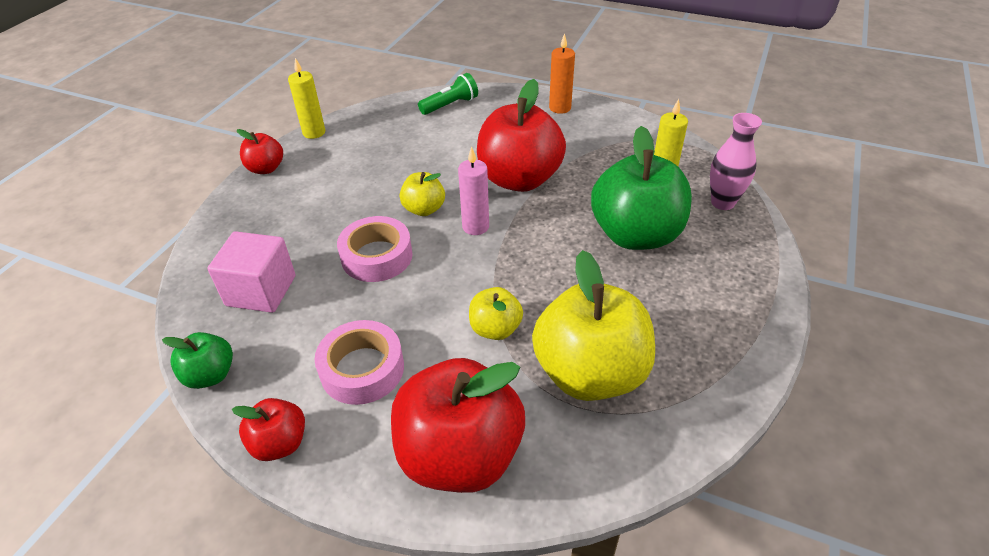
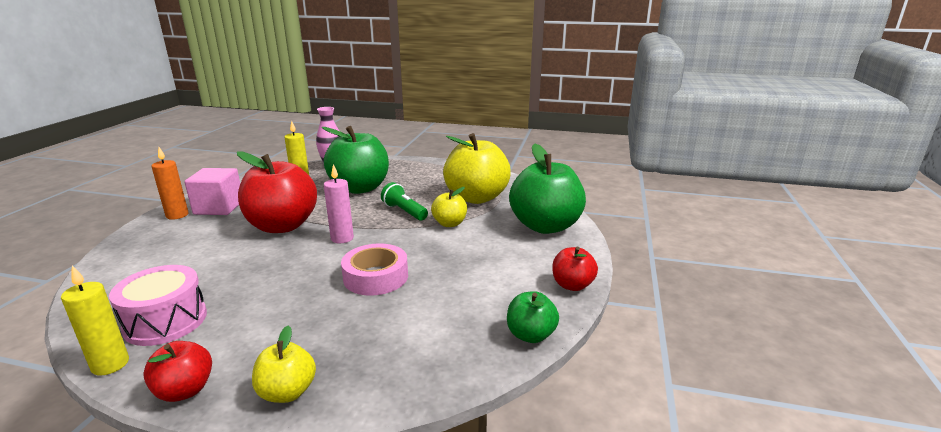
camera: 100 degrees left, 20 degrees down
pink cube [208,231,296,313] -> pink cube moved to [184,168,240,215]
pink tape [314,320,404,405] -> none
red apple [391,358,525,493] -> green apple [509,144,586,234]
yellow apple [400,172,445,216] -> yellow apple moved to [252,326,316,403]
green flashlight [418,73,478,115] -> green flashlight moved to [381,182,428,221]
none -> pink drum [109,265,207,346]

